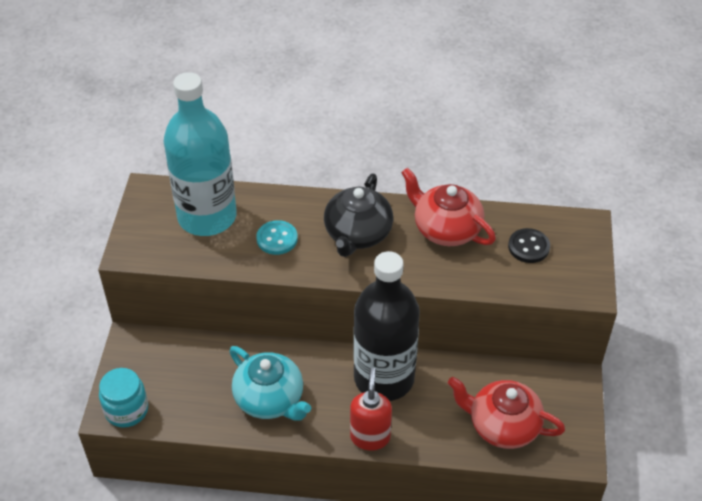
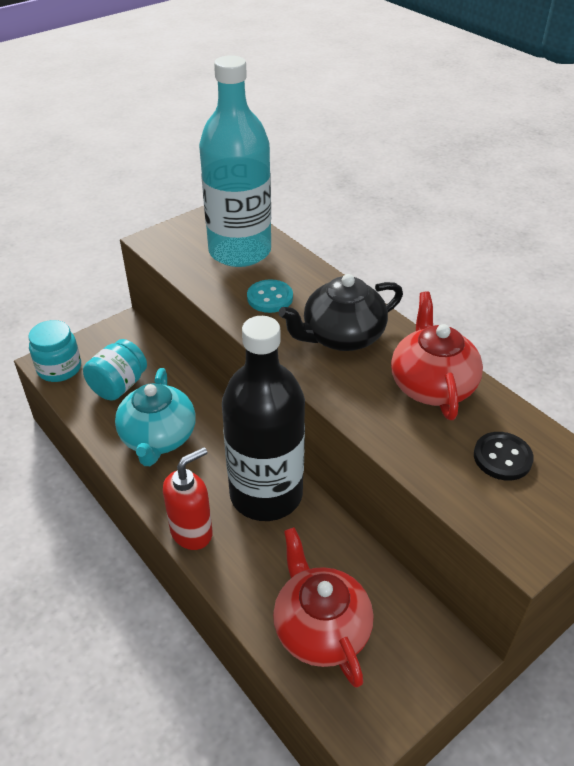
camera: 45 degrees right, 5 degrees down
none -> turquoise jar [83,339,147,400]

